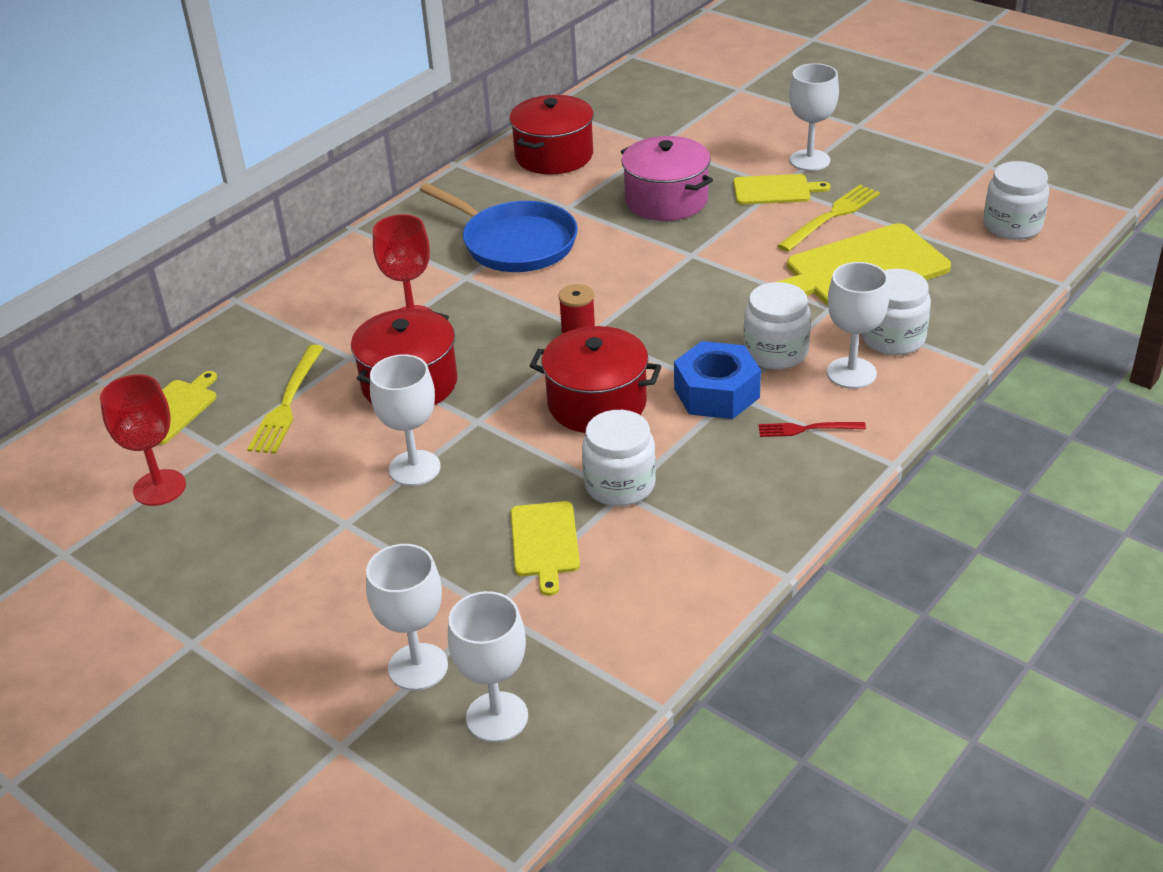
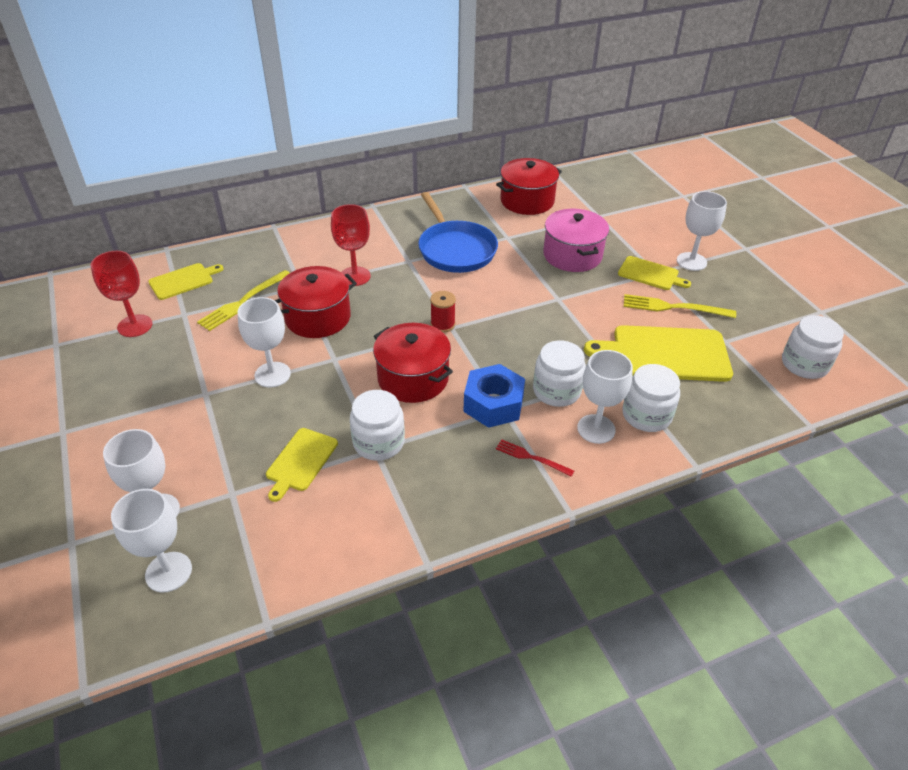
camera: 25 degrees right, 5 degrees up
yellow fork [777,185,880,252] -> yellow fork turned 150 degrees counterclockwise [624,294,736,318]

